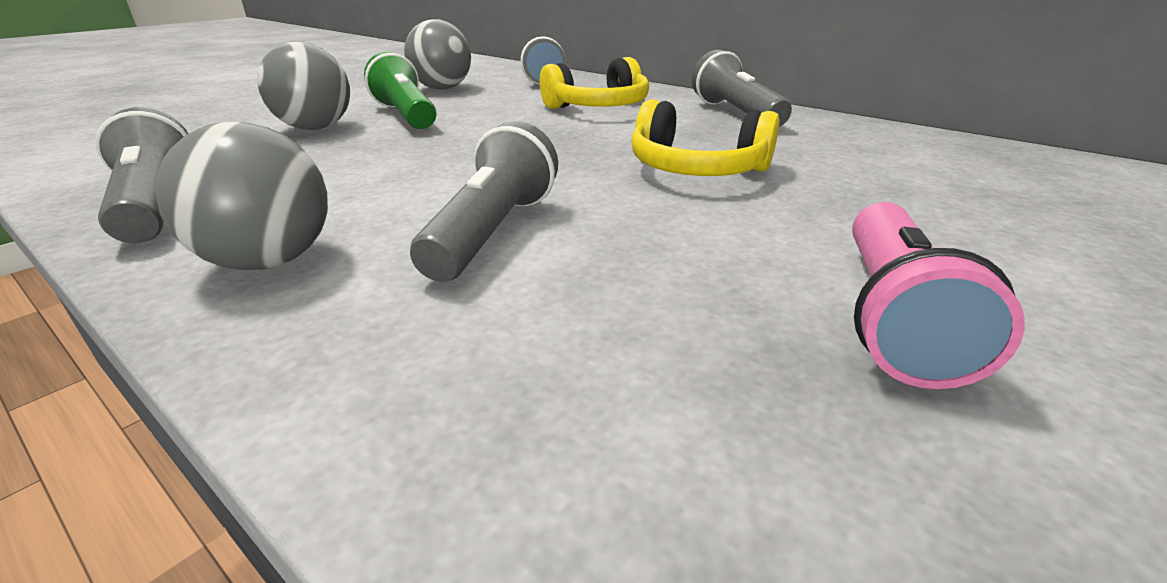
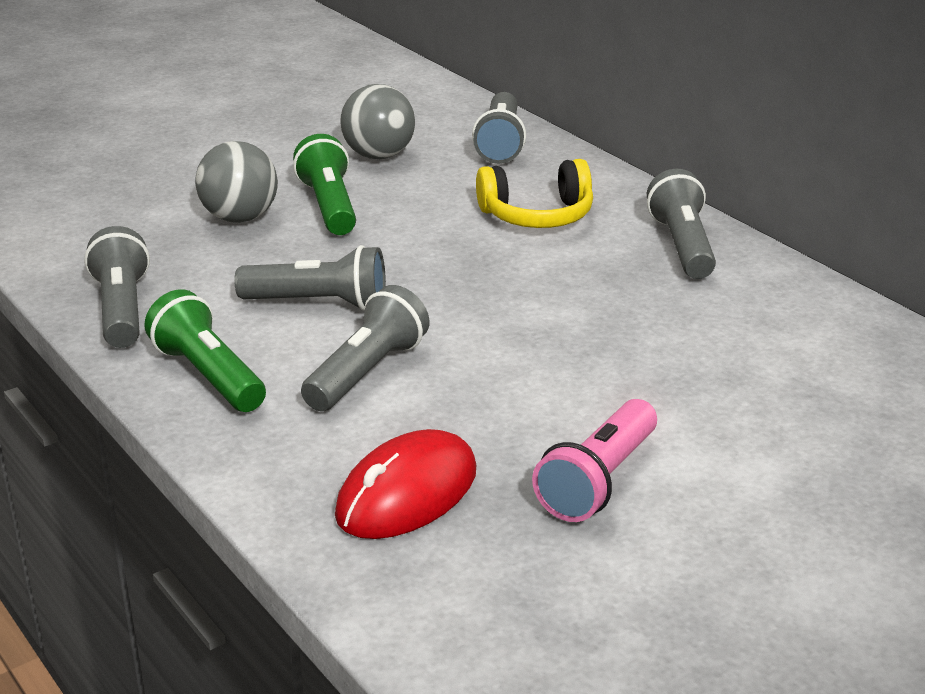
camera: 15 degrees right, 0 degrees up
grey ball [155,122,328,270] -> green flashlight [145,289,266,412]
yellow headphones [631,99,780,176] -> none
none -> grey flashlight [234,245,386,310]
none -> red mouse [335,429,476,539]

